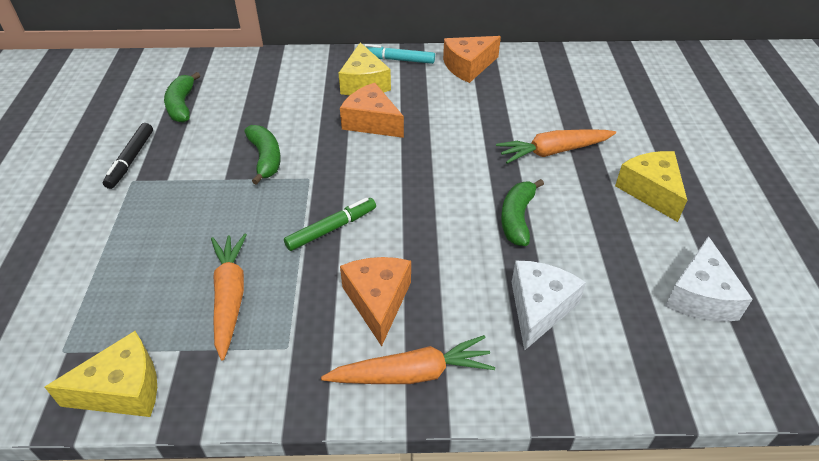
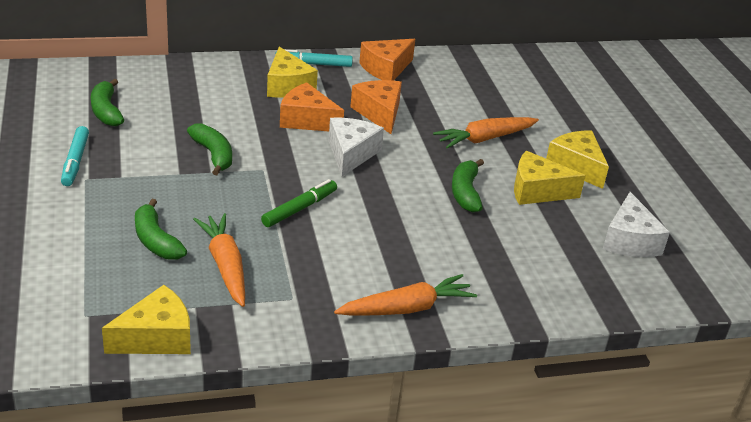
camera: 15 degrees left, 10 degrees down
black marker [103,123,153,189] -> turquoise marker [61,126,89,186]
orange cheese [340,257,411,346] -> orange cheese moved to [350,80,402,134]
white cheese [512,261,586,351] -> white cheese moved to [329,118,384,176]
none -> green banana [135,199,187,260]
none -> yellow cheese [514,151,586,205]

